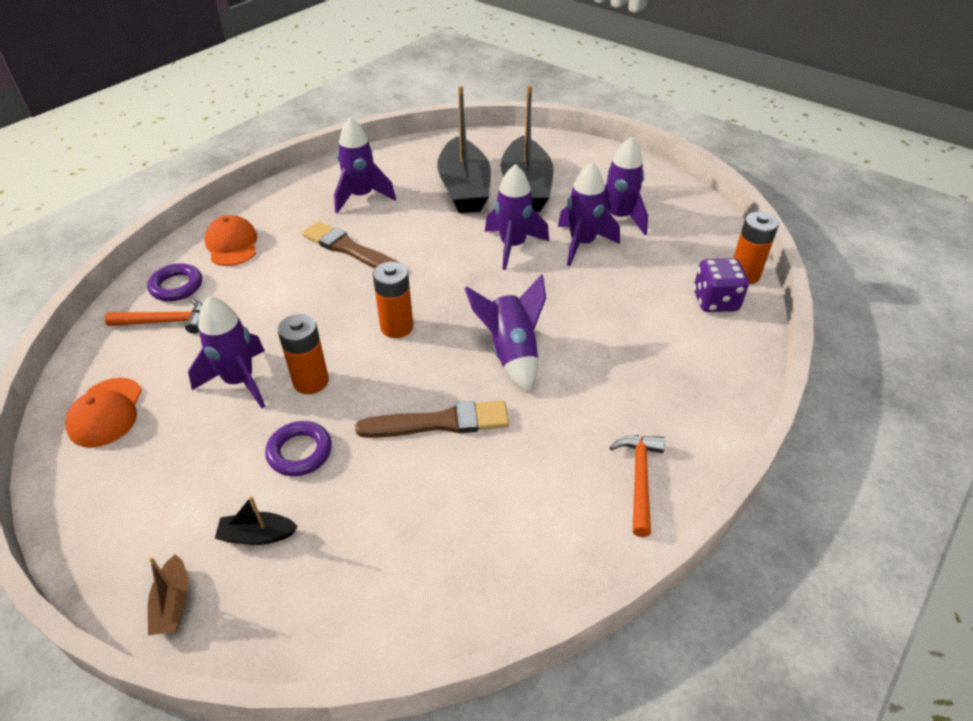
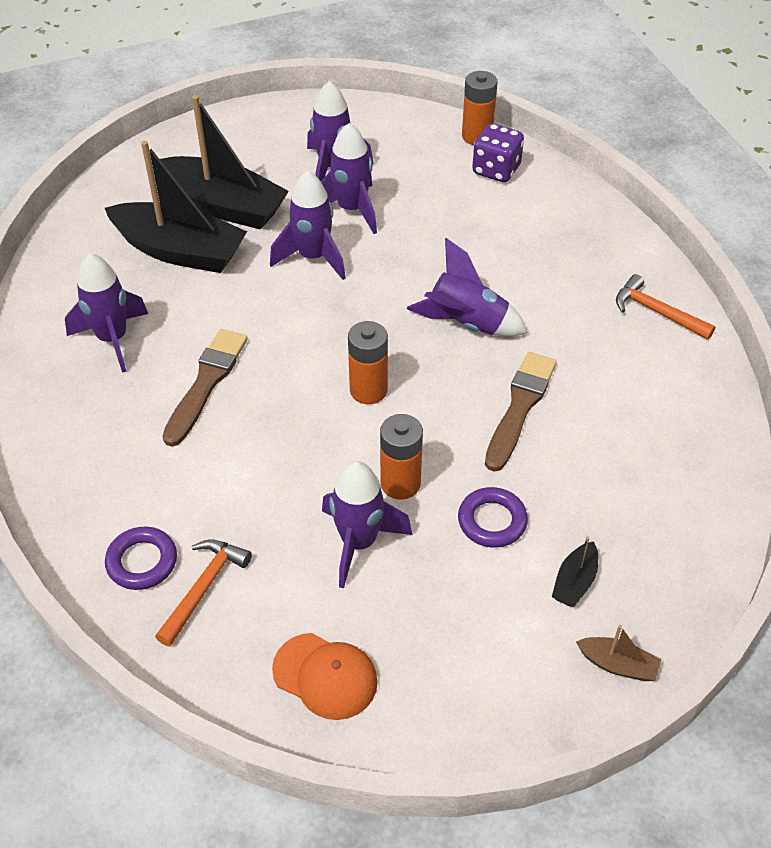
camera: 60 degrees left, 5 degrees up
orange cap [205,215,257,266] -> none
brown brush [302,221,398,269] -> brown brush turned 135 degrees clockwise [162,329,248,447]

